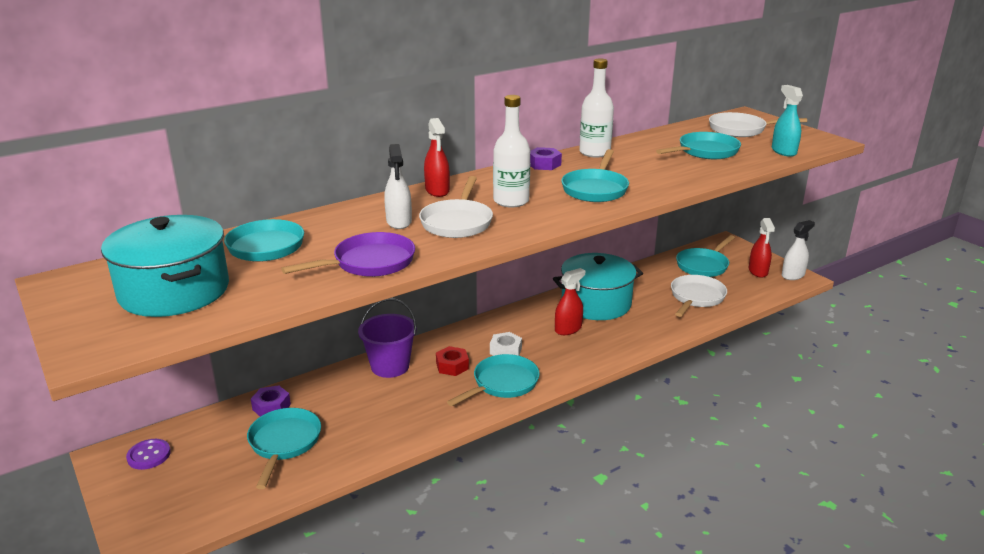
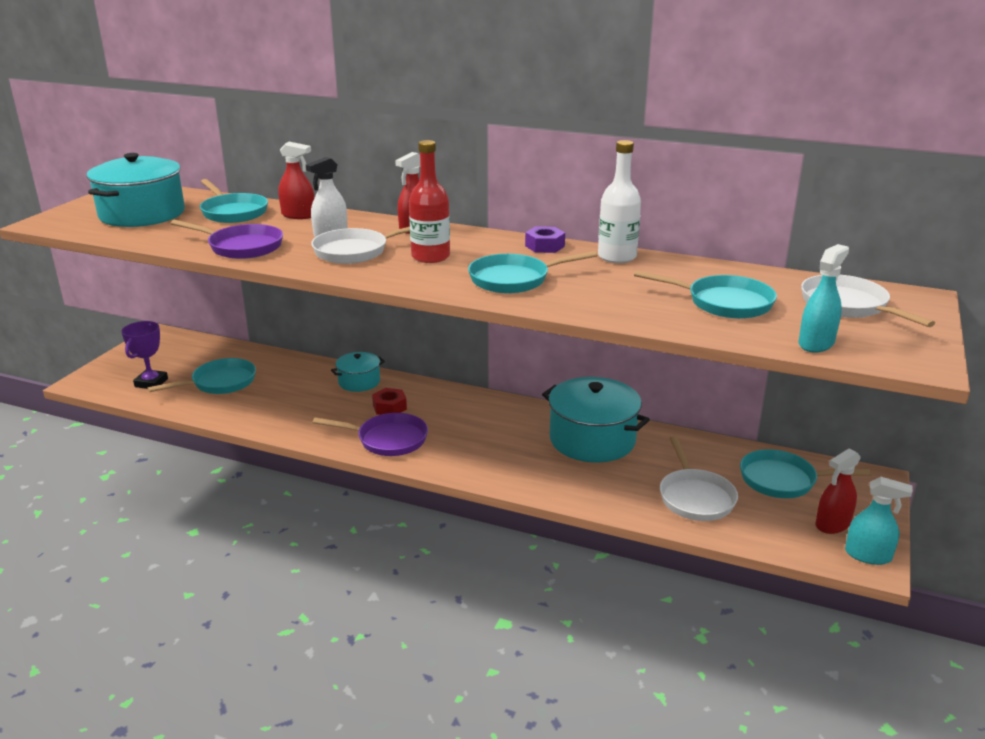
camera: 55 degrees right, 0 degrees up
purple button [126,439,171,470] -> none
purple nut [251,385,291,417] -> none
purple bucket [358,298,417,378] -> turquoise pot [331,352,385,392]
turquoise pan [447,354,540,406] -> purple pan [312,413,428,456]
white nut [490,332,522,356] -> none
white bottle [493,95,530,208] -> red bottle [409,140,450,263]
red spray bottle [555,268,585,335] -> red spray bottle moved to [278,142,314,219]
white pan [671,275,727,317] -> white pan turned 90 degrees clockwise [660,436,738,521]
white spray bottle [782,220,815,280] -> turquoise spray bottle [845,477,913,565]
none -> purple trophy [121,321,168,389]

